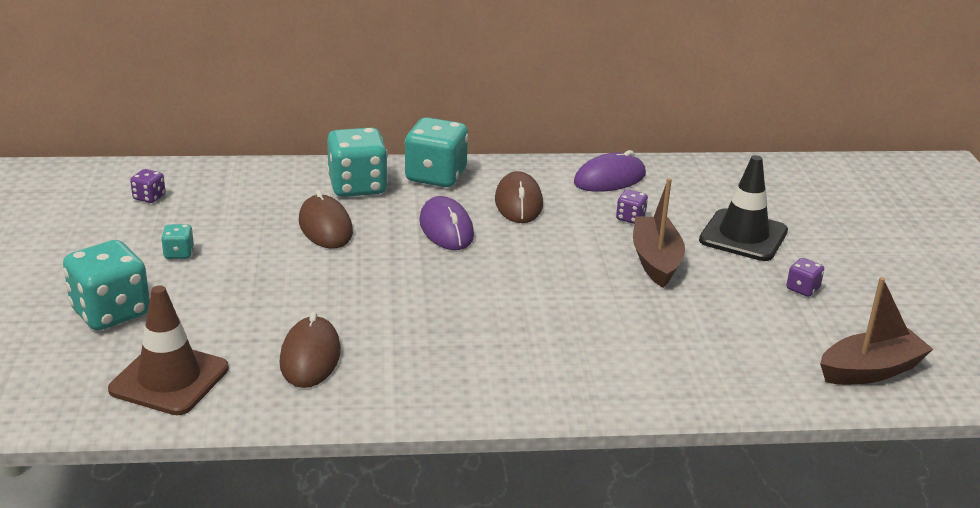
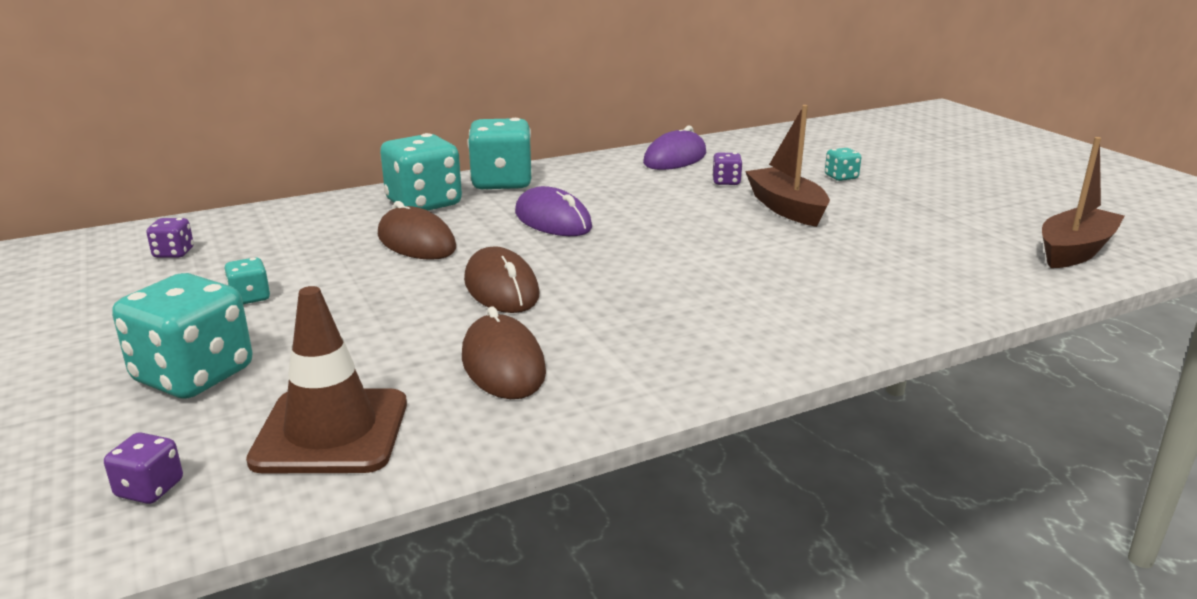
camera: 20 degrees left, 5 degrees down
brown mouse [495,171,543,223] -> brown mouse moved to [464,246,540,313]
black traffic cone [699,155,788,261] -> turquoise dice [825,148,862,181]
purple dice [786,258,824,297] -> purple dice moved to [104,432,183,504]

